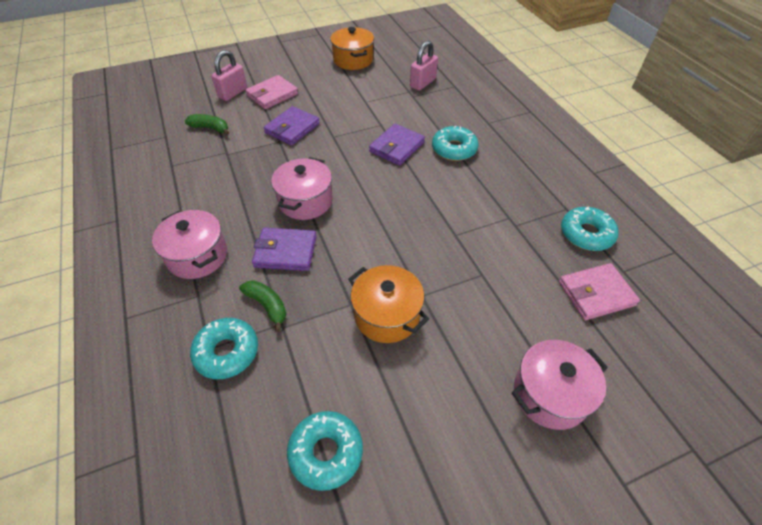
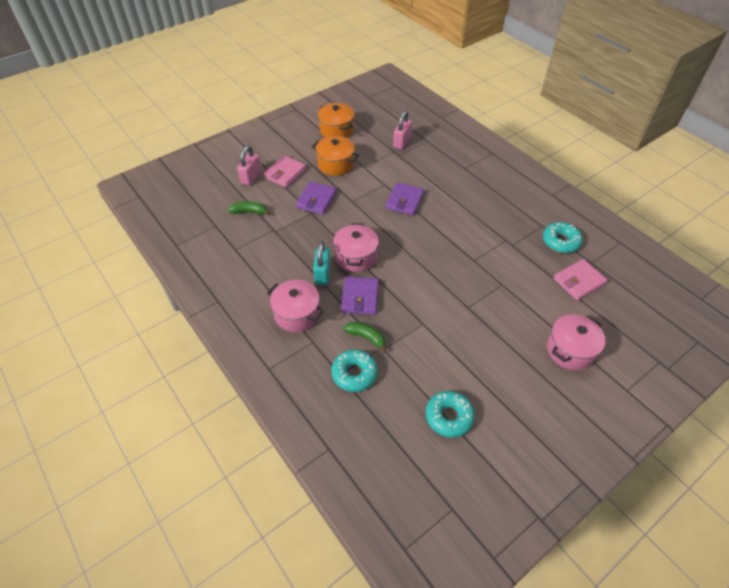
camera: 15 degrees left, 0 degrees up
purple wallet [252,227,317,271] -> purple wallet turned 75 degrees counterclockwise [341,277,379,315]
orange pot [348,265,429,343] -> orange pot moved to [312,136,359,176]
turquoise donut [432,126,479,161] -> none
none -> turquoise padlock [313,241,331,285]

